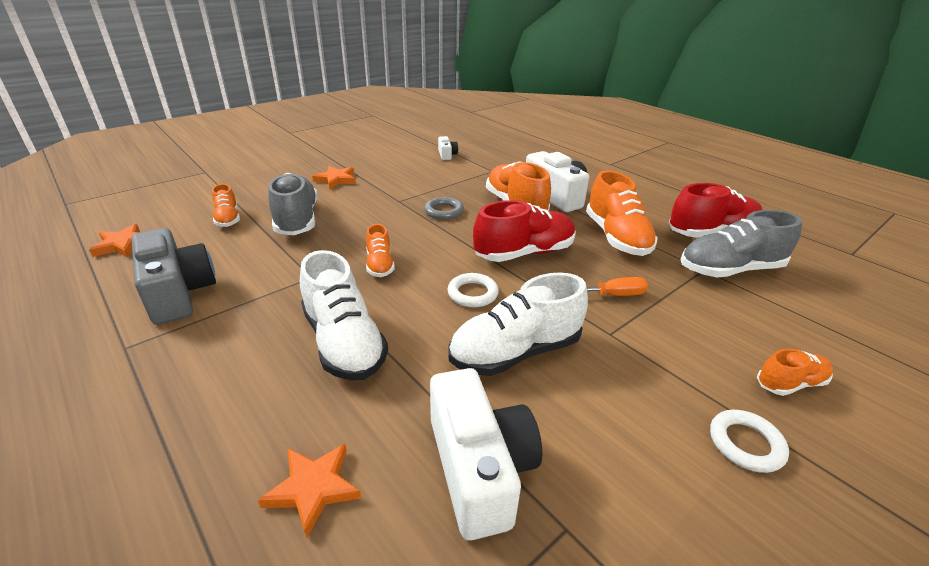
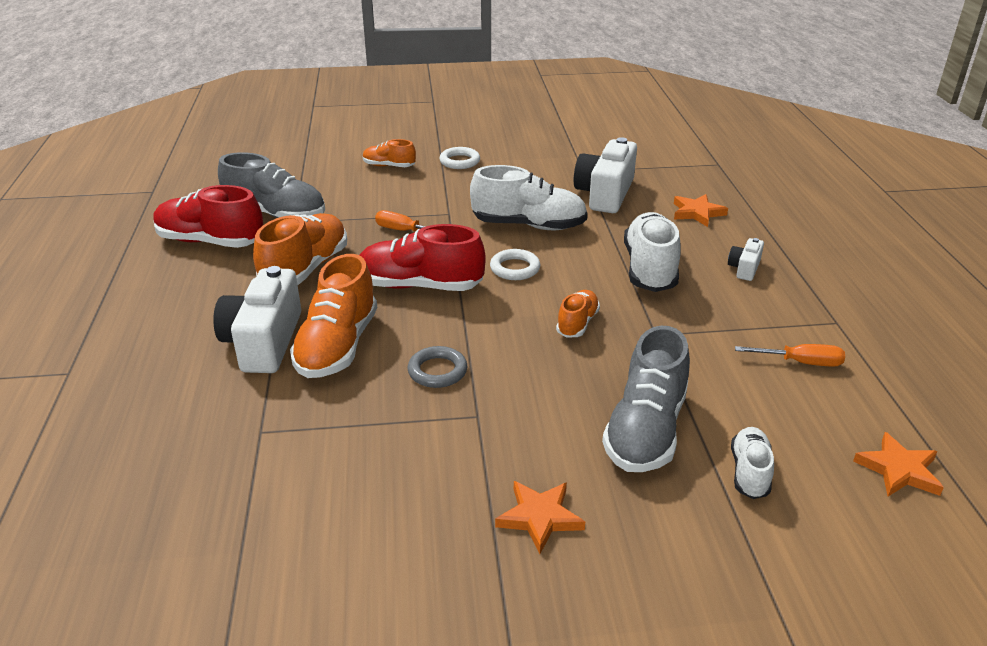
camera: 145 degrees left, 0 degrees up
grey camera [132,228,216,325] -> orange screwdriver [735,344,845,367]
orange shoe [212,184,240,227] -> white shoe [731,427,774,499]
white camera [438,136,458,160] -> white camera moved to [728,238,764,281]

